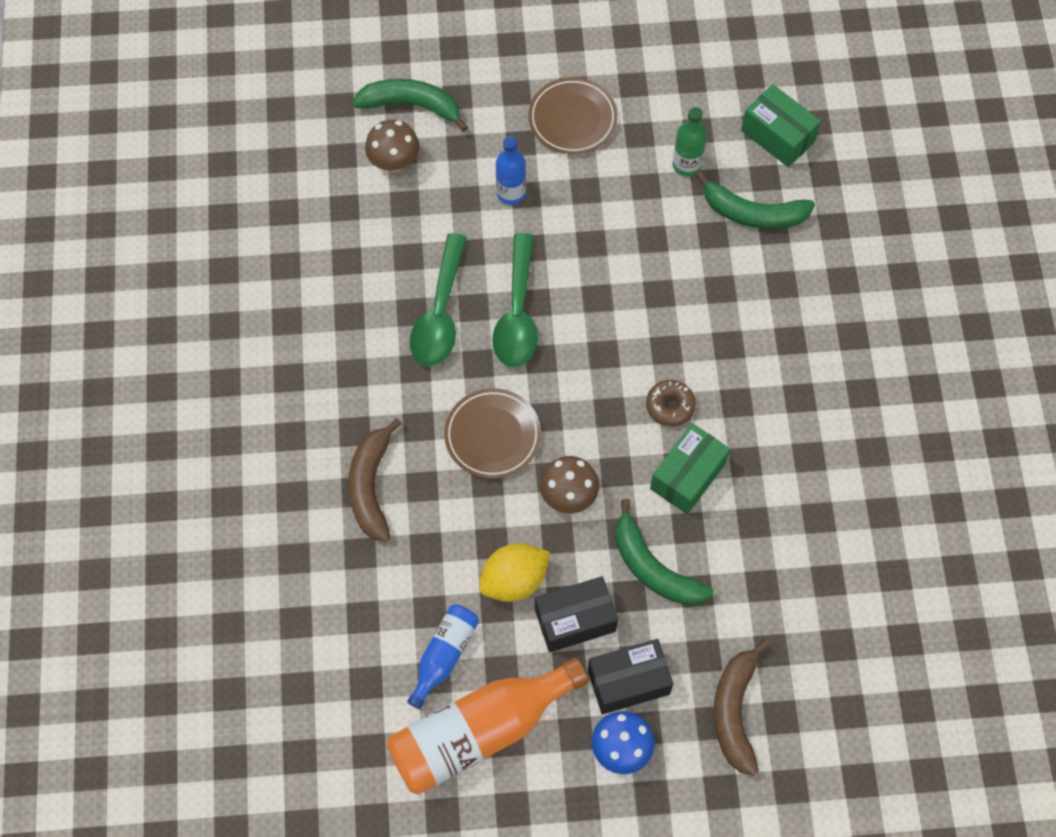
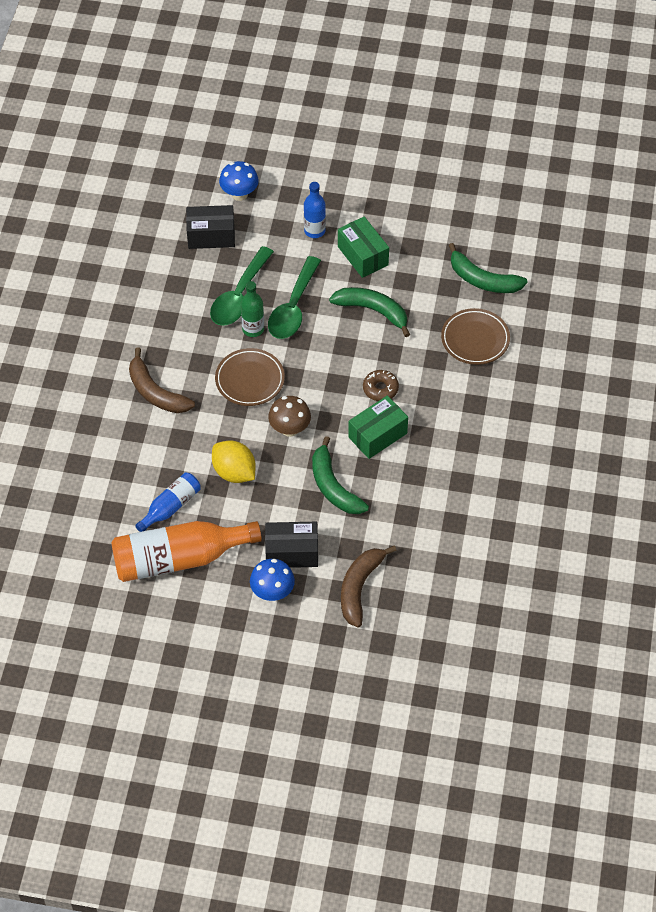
camera: 15 degrees right, 10 degrees down
brown banana [348,418,402,542] -> brown banana turned 60 degrees counterclockwise [129,348,195,413]
green banana [353,79,468,132] -> green banana moved to [329,287,410,337]
brown mushroom [365,120,420,172] -> blue mushroom [219,161,259,201]
yellow lemon [479,543,550,602] -> yellow lemon turned 60 degrees clockwise [212,441,256,483]
brown plate [528,77,618,154] -> brown plate moved to [441,308,510,365]
black box [535,576,618,652] -> black box moved to [186,205,235,249]
green bottle [673,107,707,177] -> green bottle moved to [241,281,264,337]
green box [741,84,821,167] -> green box moved to [338,217,389,278]

